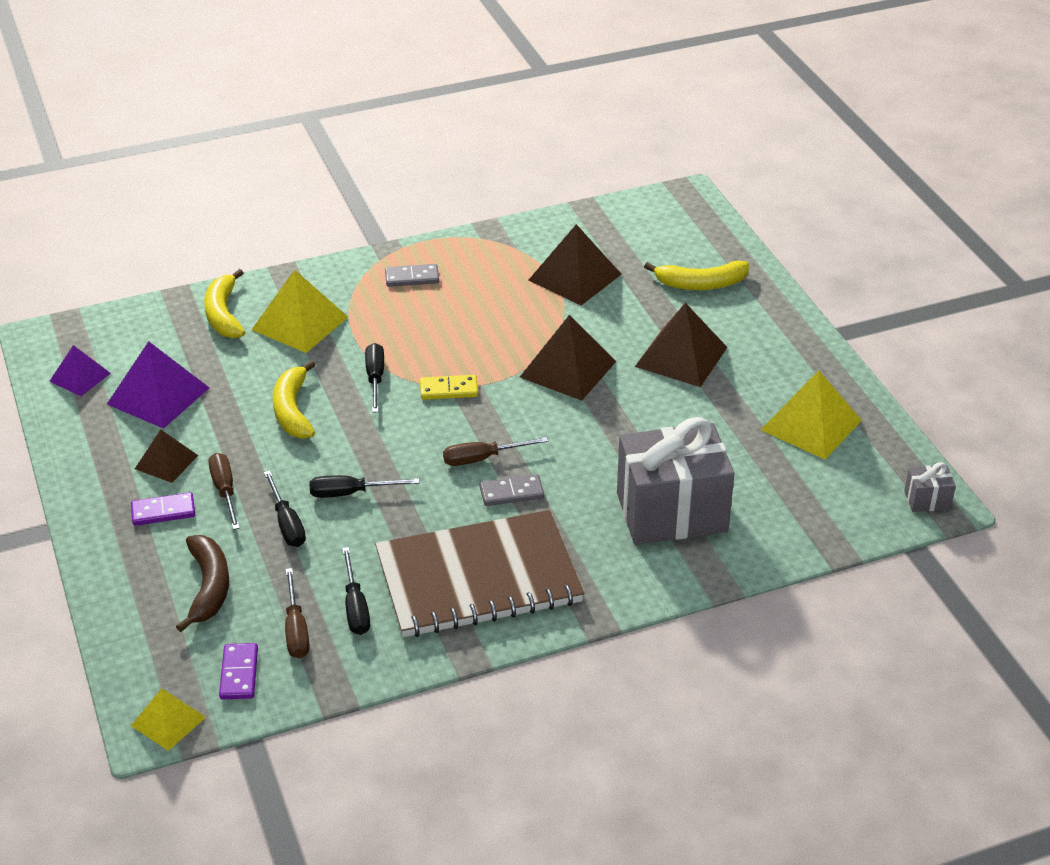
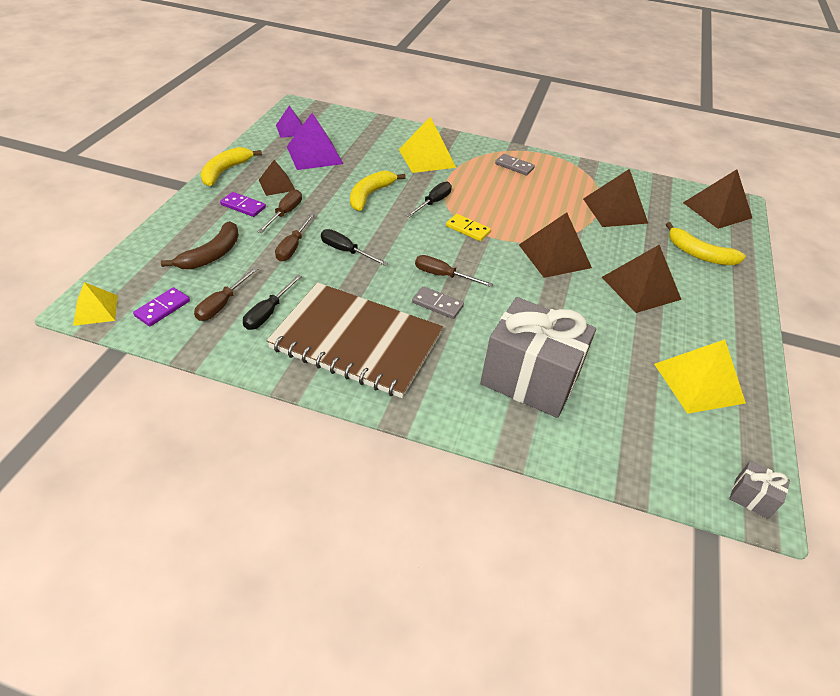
camera: 35 degrees right, 5 degrees up
yellow banana [204,269,245,339] -> yellow banana moved to [201,147,262,186]
black screwdriver [264,471,306,547] -> brown screwdriver [275,213,315,261]
none -> brown pyramid [683,169,752,229]

